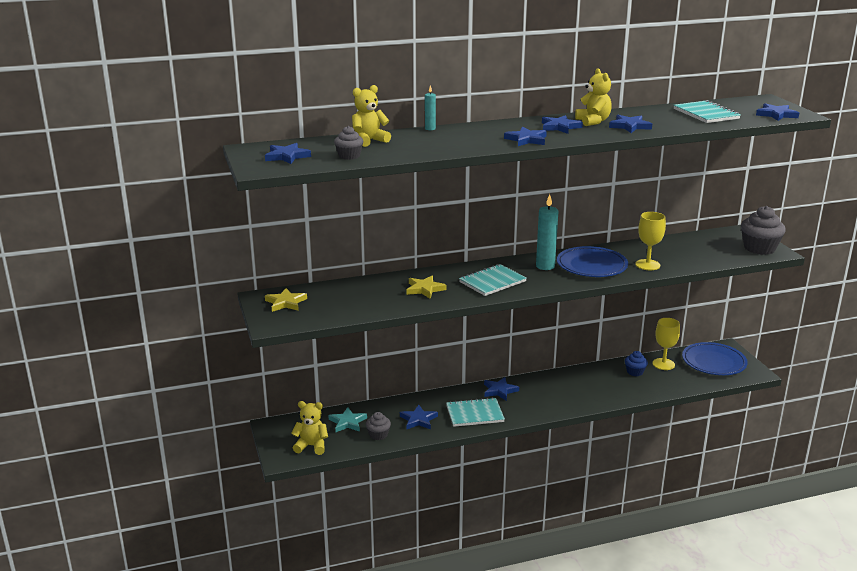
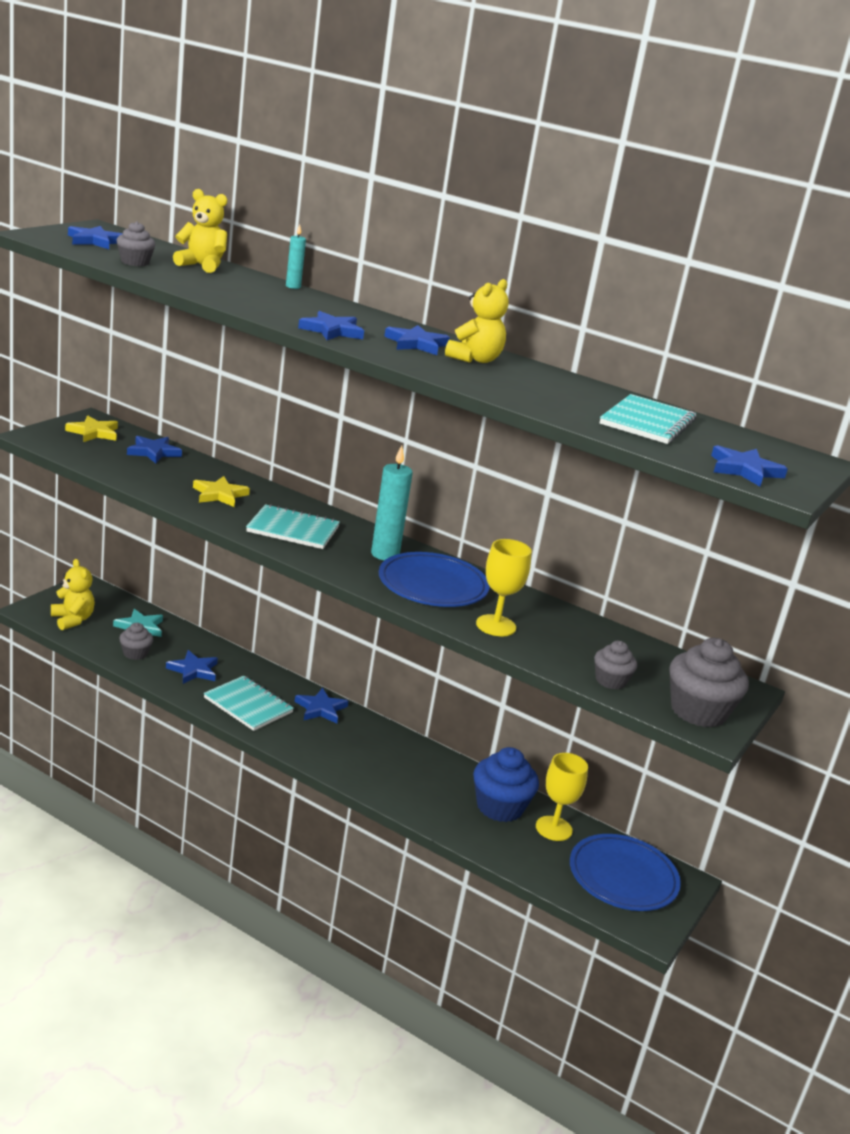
camera: 45 degrees right, 0 degrees up
blue star [609,115,652,133] -> blue star moved to [127,436,182,463]
blue cupcake [625,351,648,376] -> blue cupcake [473,747,539,822], size x1.78
none -> grey cupcake [594,641,637,689]

